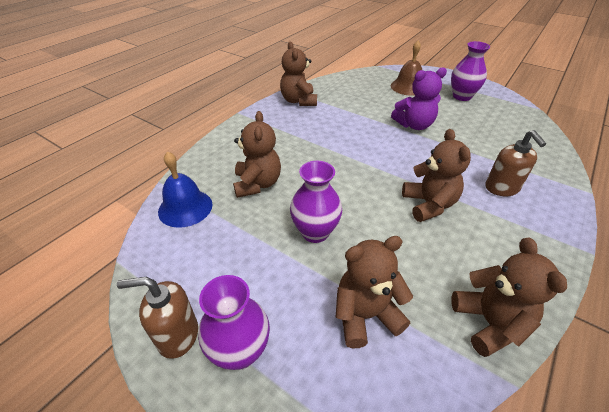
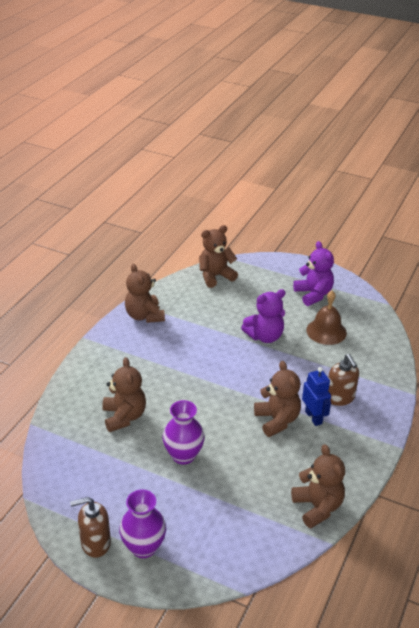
camera: 10 degrees left, 5 degrees down
blue bell [158,151,212,228] -> none
brown teddy bear [336,236,413,348] -> brown teddy bear moved to [199,225,238,288]
brown bell [391,41,422,96] -> brown bell moved to [306,290,347,345]
purple vase [451,41,490,101] -> purple teddy bear [293,241,334,306]
none -> blue robot [302,367,331,426]

